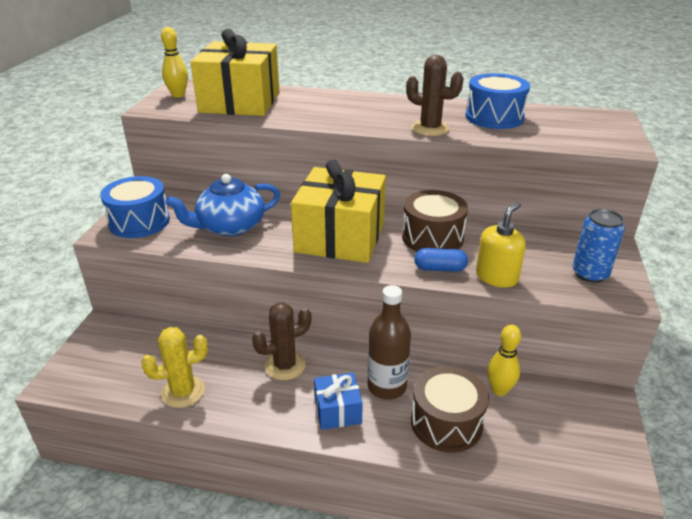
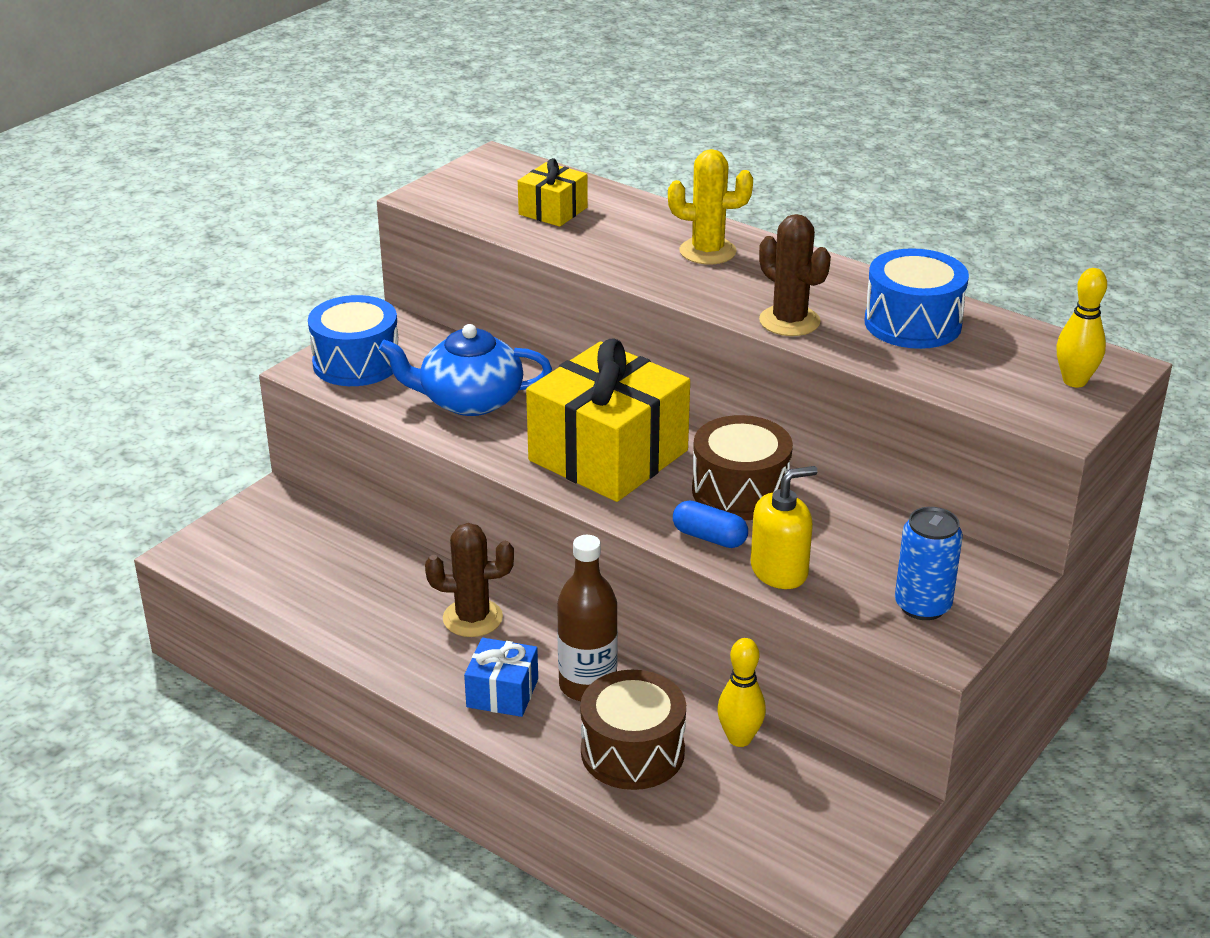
camera: 25 degrees right, 0 degrees up
yellow cactus [141,327,208,408] -> yellow cactus moved to [668,149,753,264]
yellow bowling pin [161,27,188,98] -> yellow bowling pin moved to [1057,268,1107,387]
yellow gift [190,29,280,116] -> yellow gift [518,158,588,227], size x0.48

